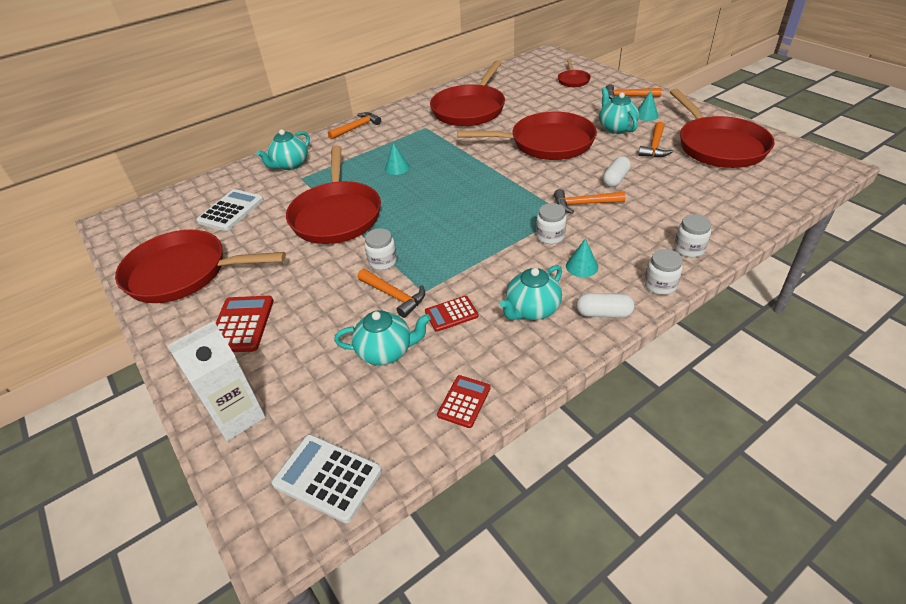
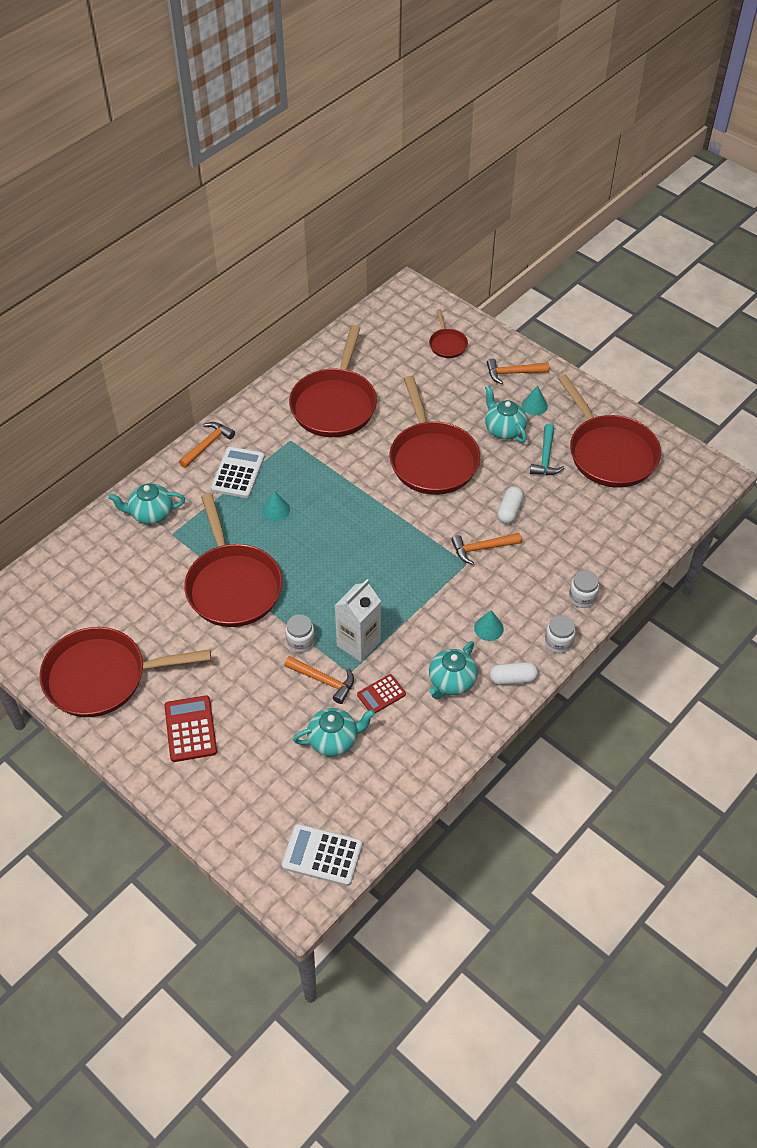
camera: 15 degrees left, 10 degrees up
white carton [167,321,266,441] -> white carton moved to [334,579,381,662]
white calculator [196,189,264,231] -> white calculator moved to [211,447,265,498]
turquoise teapot [256,129,310,170] -> turquoise teapot turned 60 degrees clockwise [108,484,185,524]
red calculator [437,375,490,428] -> none
red pan [457,111,597,160] -> red pan turned 90 degrees clockwise [389,376,480,495]
white jar [536,203,566,244] -> none
orange hammer [638,122,673,157] -> turquoise hammer [530,424,564,475]

